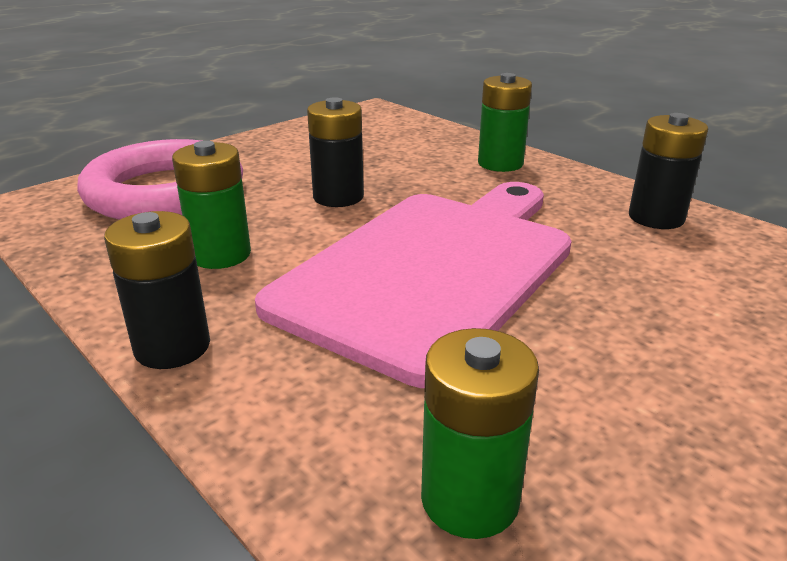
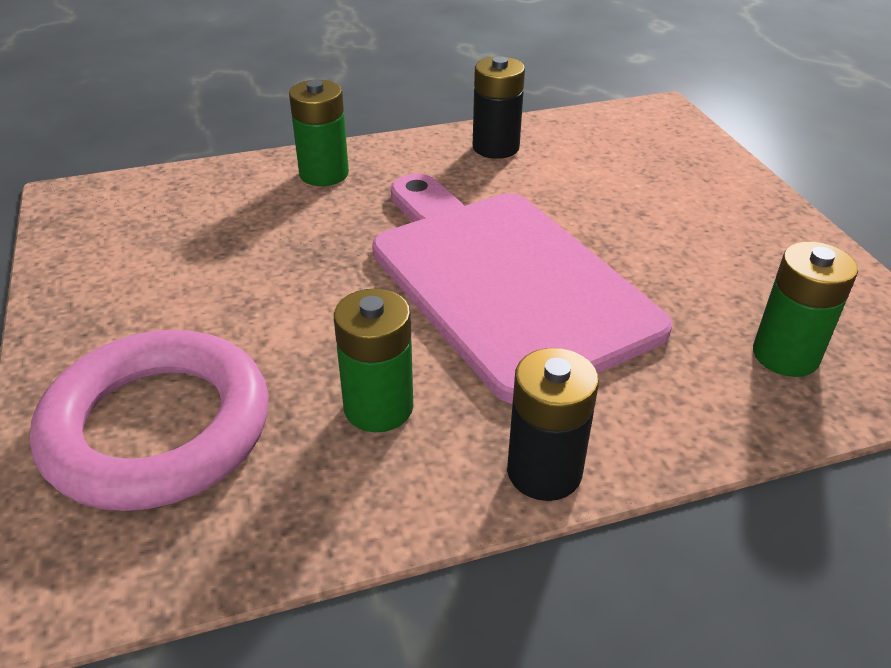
camera: 65 degrees left, 10 degrees up
black battery [307,97,364,207] -> none

